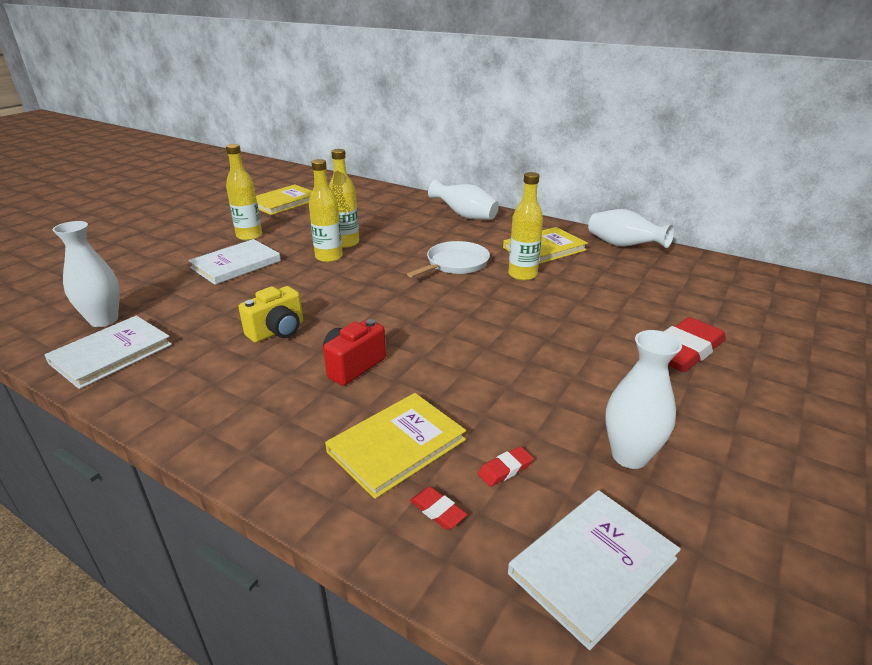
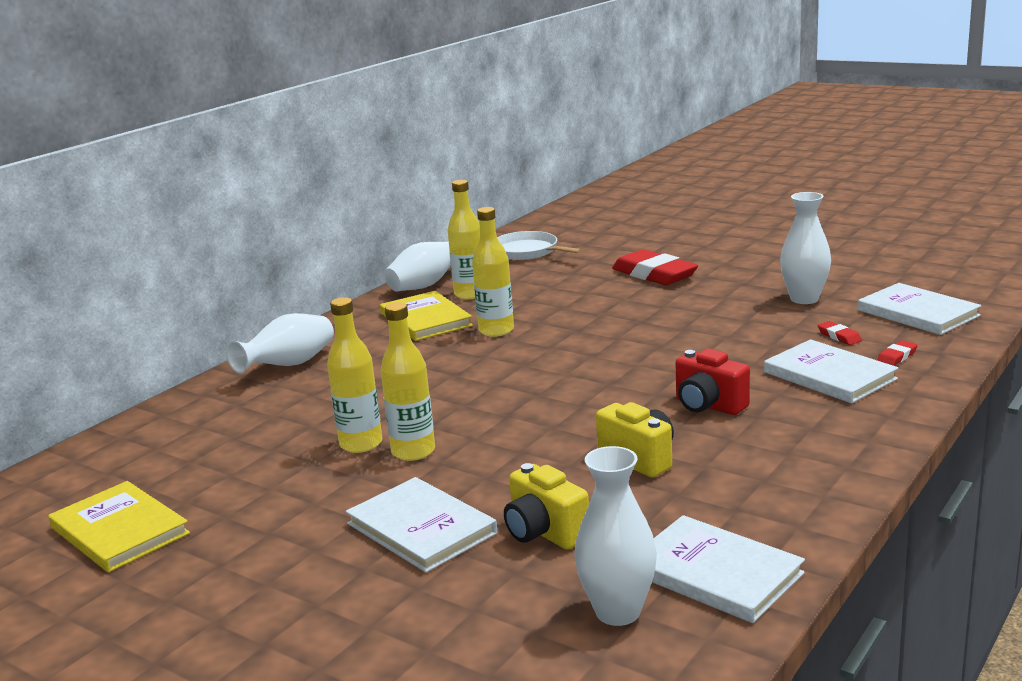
camera: 85 degrees left, 10 degrees down
yellow bottle [226,144,262,241] -> yellow bottle moved to [448,180,480,299]
yellow book [325,393,466,499] -> white book [764,339,898,403]
white pan [407,241,490,277] -> white pan moved to [497,231,583,260]
none -> yellow camera [504,463,589,549]

